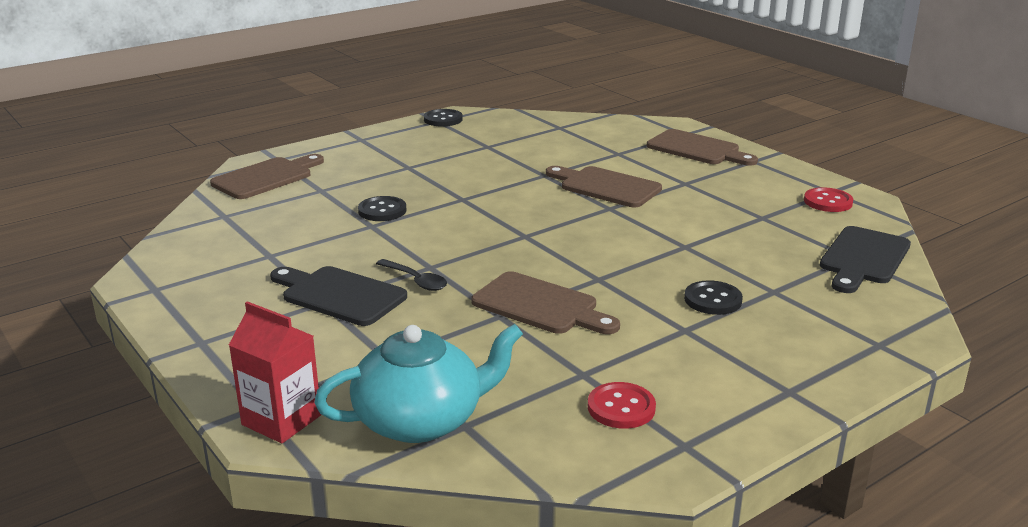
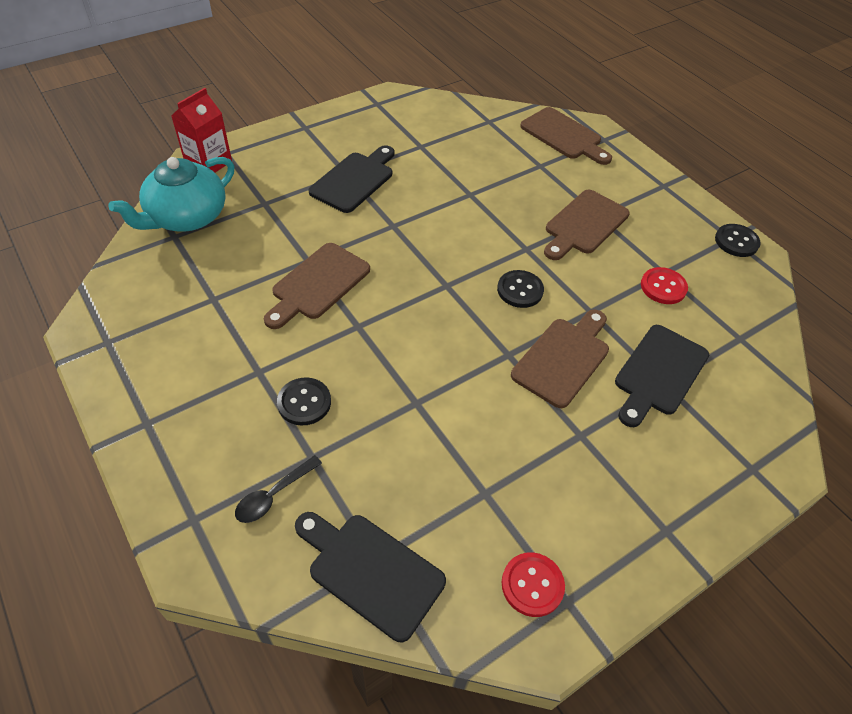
camera: 90 degrees right, 25 degrees up
turquoise teapot [314,324,523,443] -> turquoise teapot turned 60 degrees clockwise [108,157,234,231]
black button [358,196,407,221] -> black button moved to [497,270,544,308]
black spoon [376,259,447,291] -> black spoon moved to [235,455,322,523]
red button [588,382,656,428] -> red button moved to [641,267,688,304]
brown cutting board [647,129,758,166] -> brown cutting board moved to [544,189,630,260]
none -> black cutting board [615,325,709,427]

